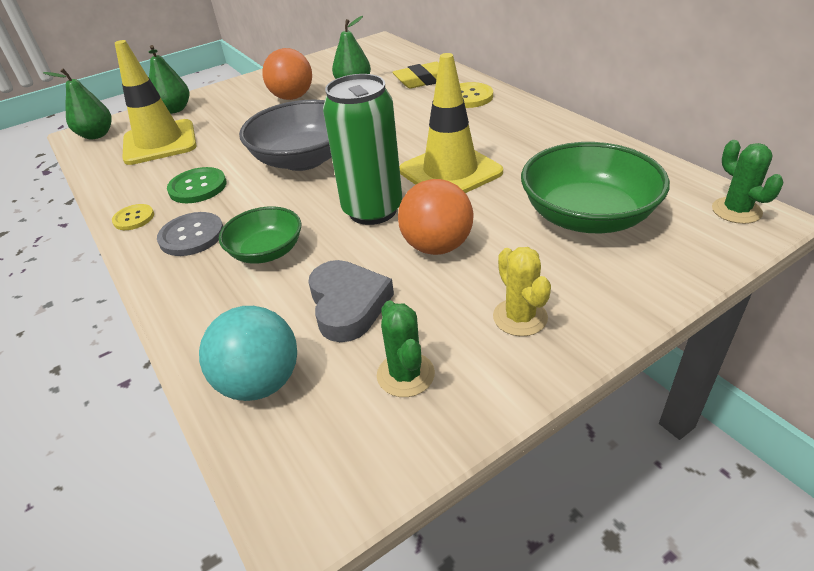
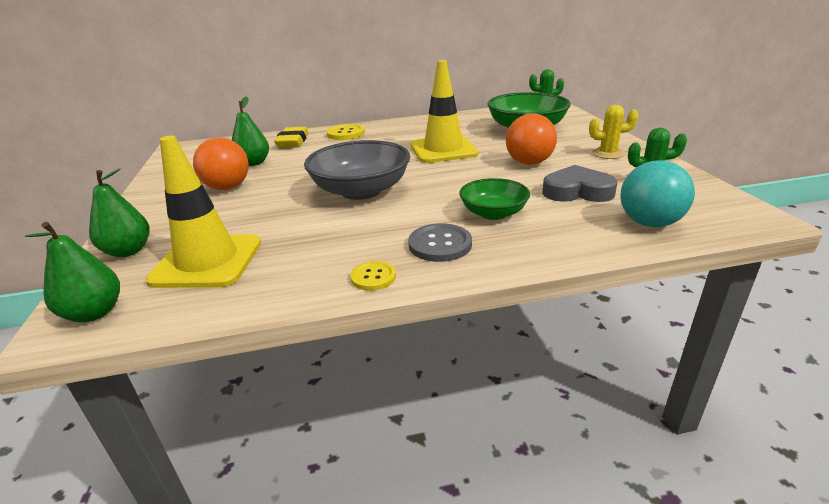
camera: 70 degrees left, 10 degrees down
green button [167,167,226,203] -> none
green can [323,74,403,225] -> none

